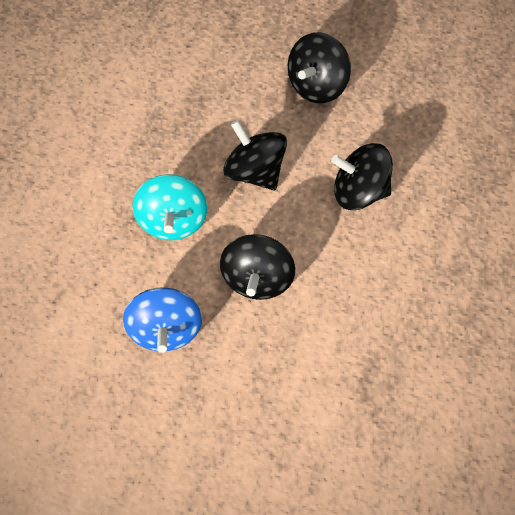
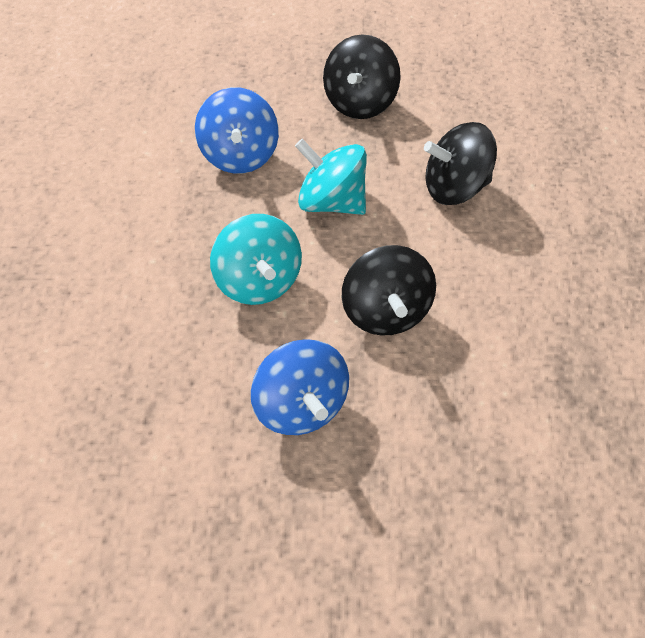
camera: 20 degrees left, 10 degrees down
black spinning top [223,120,287,190] -> turquoise spinning top [295,139,367,215]
none -> blue spinning top [195,87,279,174]

